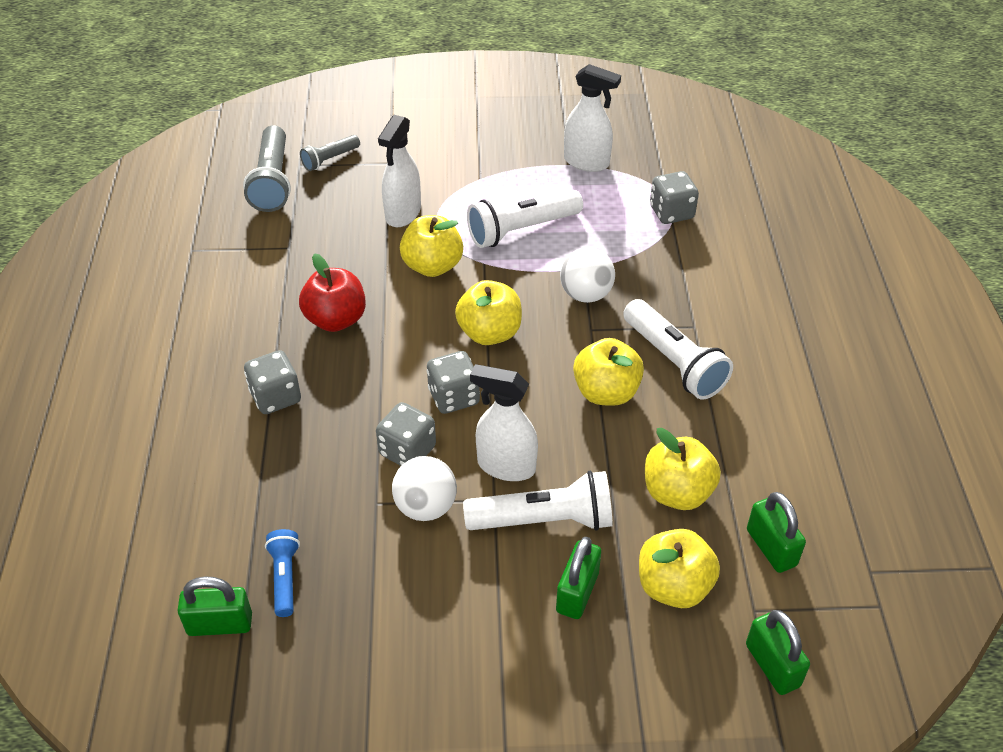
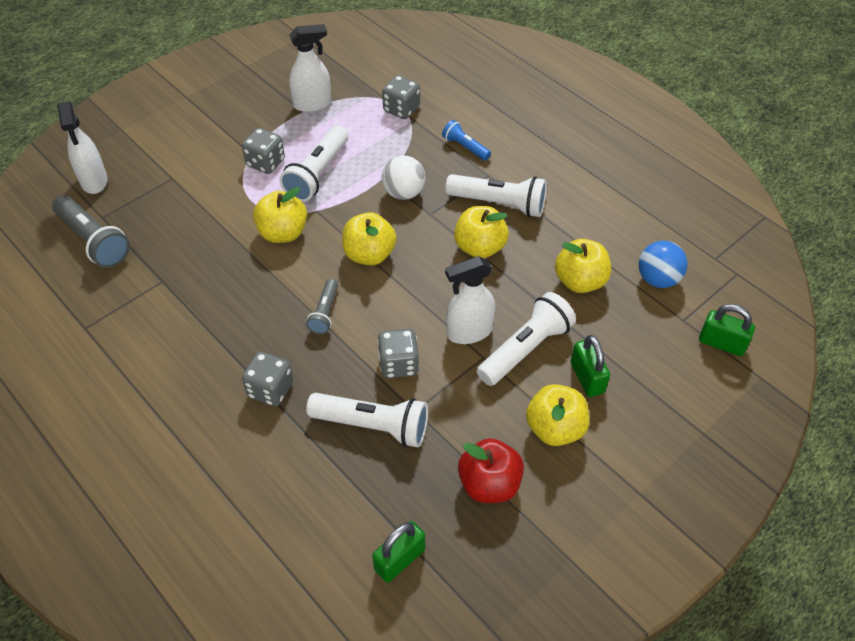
camera: 40 degrees left, 5 degrees up
blue flashlight [265,529,300,617] -> blue flashlight moved to [442,120,491,161]
red apple [299,253,366,332] -> red apple moved to [458,438,524,503]
grey flashlight [300,135,360,171] -> grey flashlight moved to [306,279,338,334]
white spray bottle [378,115,421,227] -> white spray bottle moved to [57,101,108,194]
white ball [392,456,457,521] -> none
grey dice [427,351,480,414] -> grey dice moved to [242,128,285,174]
yellow apple [639,529,720,608] -> yellow apple moved to [526,384,589,446]
green padlock [747,492,806,573] -> blue ball [639,241,688,288]
none -> white flashlight [306,393,428,447]

